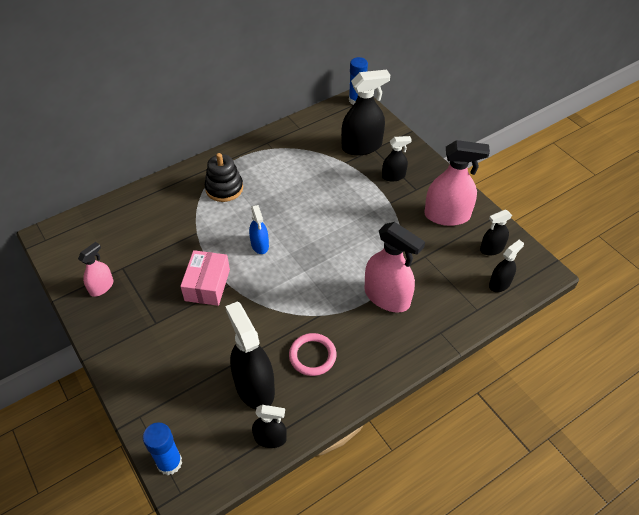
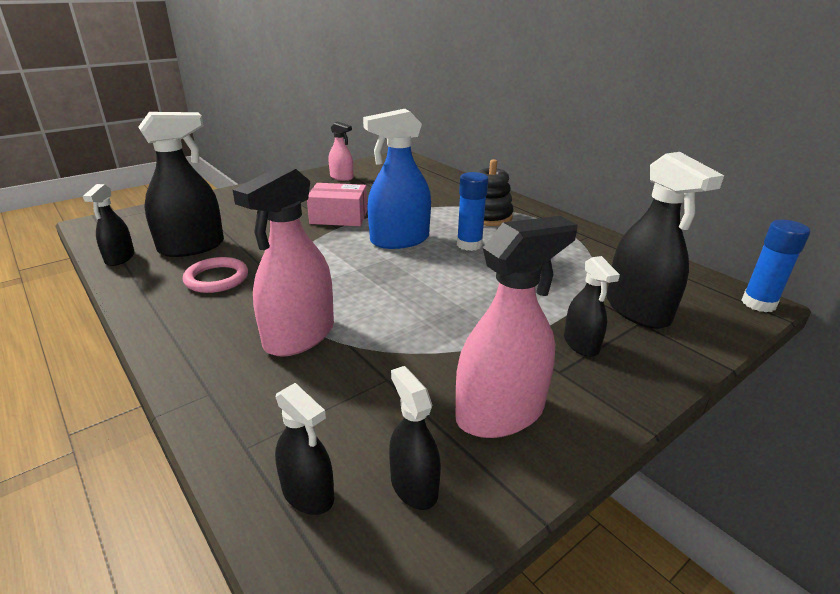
camera: 85 degrees right, 20 degrees down
blue glue stick [143,422,182,475] -> blue glue stick moved to [457,172,489,251]
blue spray bottle [249,205,269,254] -> blue spray bottle [363,109,431,249], size x1.80
pink spray bottle [424,140,490,226] -> pink spray bottle turned 120 degrees counterclockwise [455,216,578,438]

